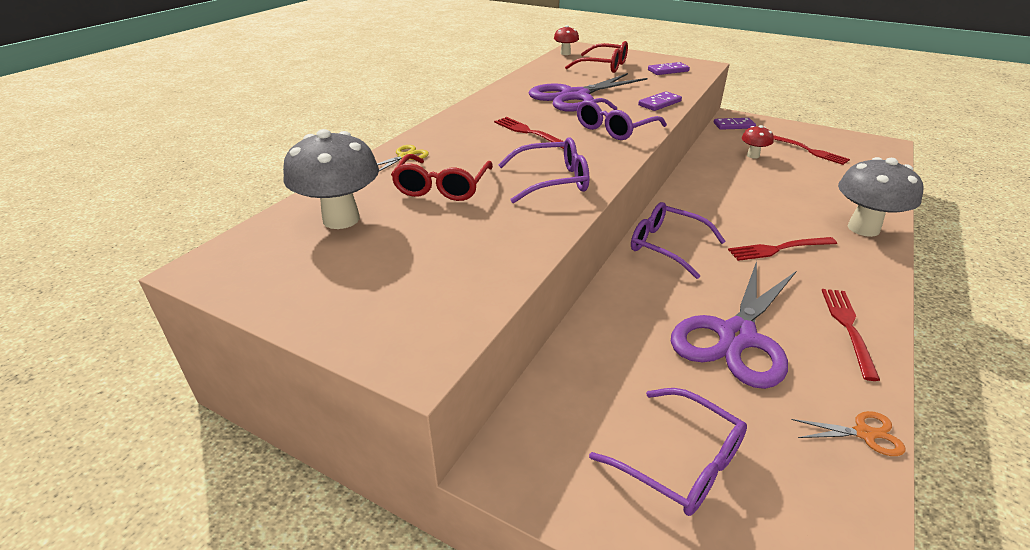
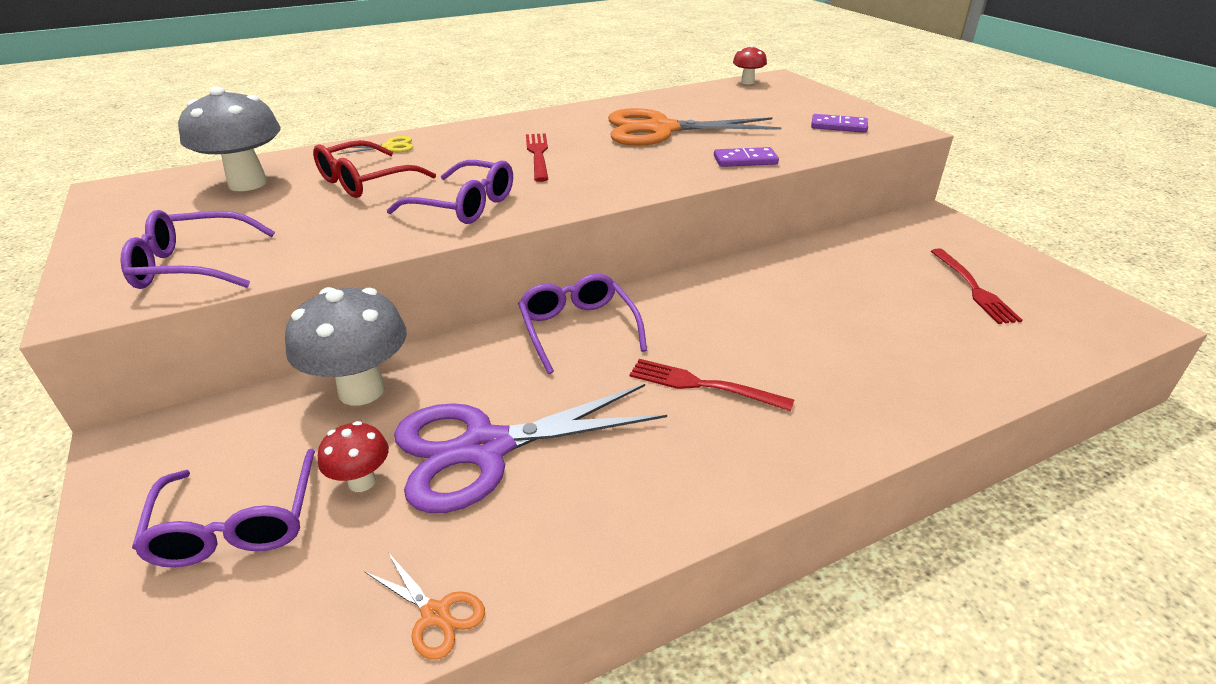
camera: 35 degrees right, 0 degrees up
purple scissors [529,73,647,112] -> orange scissors [608,108,782,146]
red glasses [565,41,628,73] -> none
purple glasses [577,98,667,140] -> purple glasses moved to [121,210,275,289]
purple domino [714,118,756,130] -> none
red mushroom [742,125,774,159] -> red mushroom moved to [318,421,389,492]
red fork [822,289,880,381] -> none
grey mushroom [838,157,923,237] -> grey mushroom moved to [285,287,407,406]

